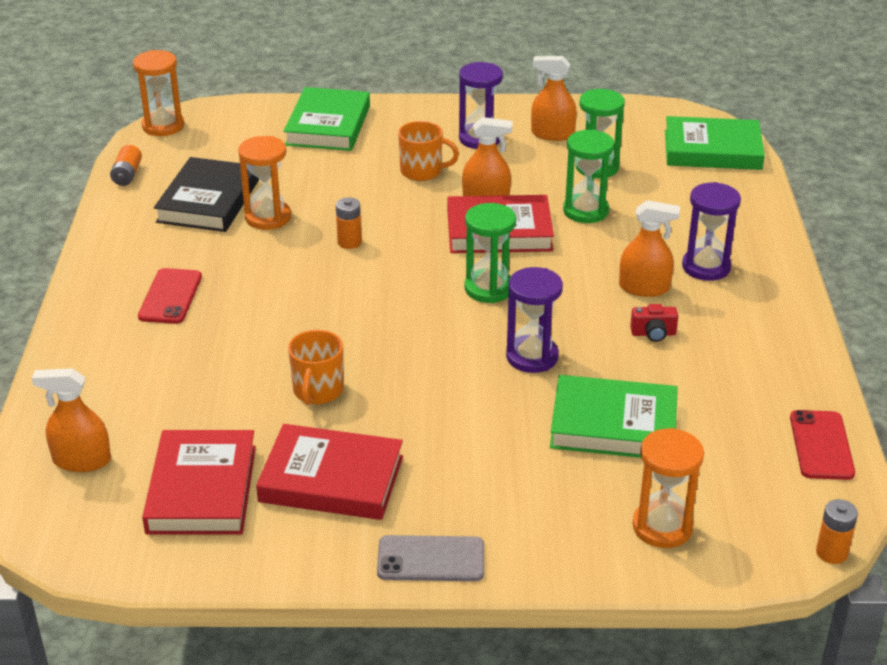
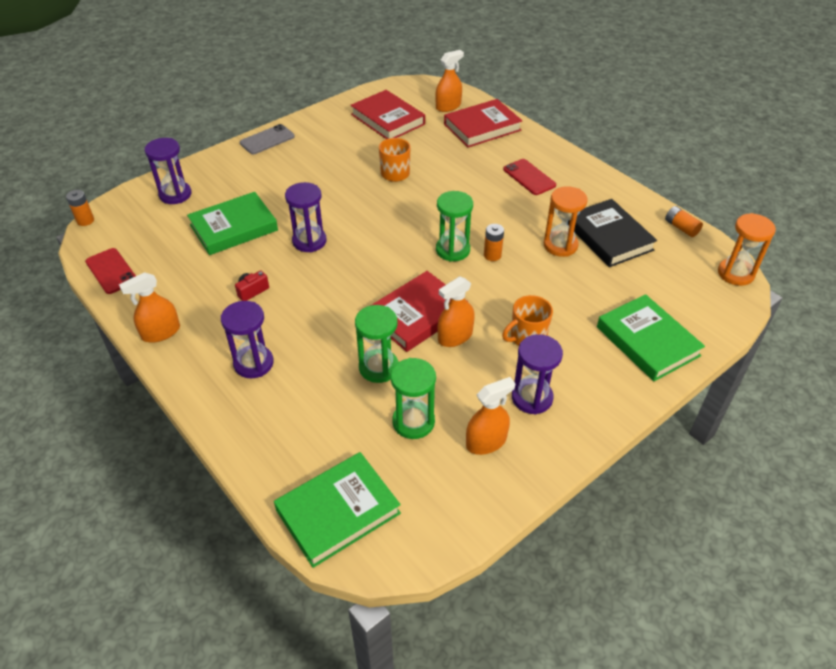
camera: 140 degrees right, 10 degrees up
red book [256,424,403,520] -> red book moved to [444,99,522,147]
green hourglass [464,203,516,303] -> green hourglass moved to [436,191,473,262]
orange spray bottle [619,200,680,297] -> orange spray bottle moved to [119,272,180,343]
orange hourglass [632,428,704,548] -> purple hourglass [145,138,191,204]

